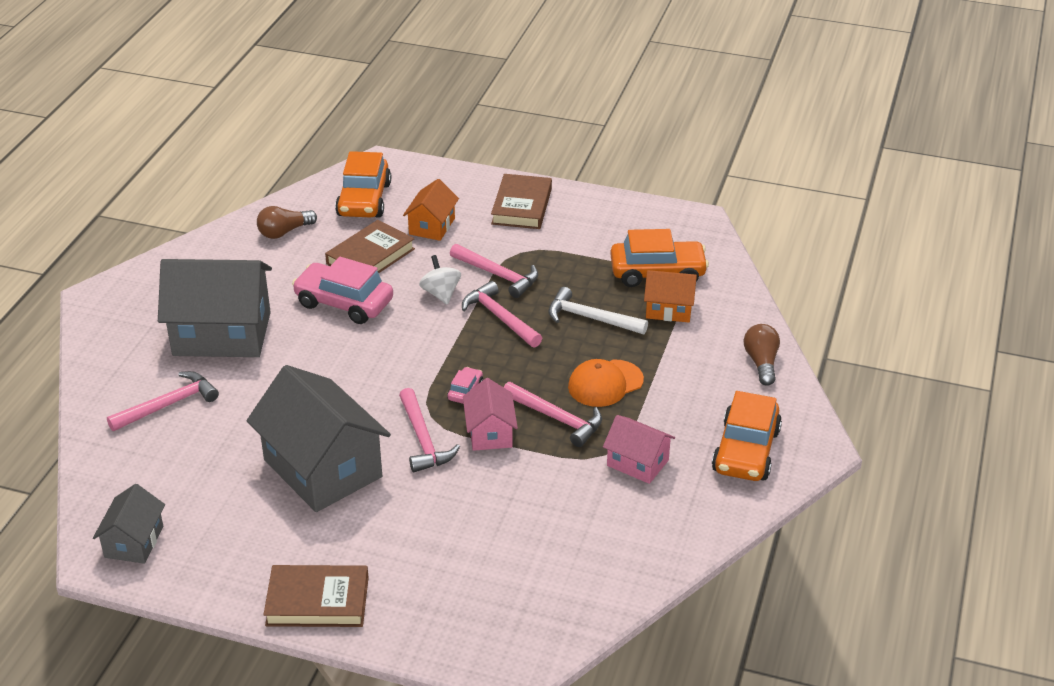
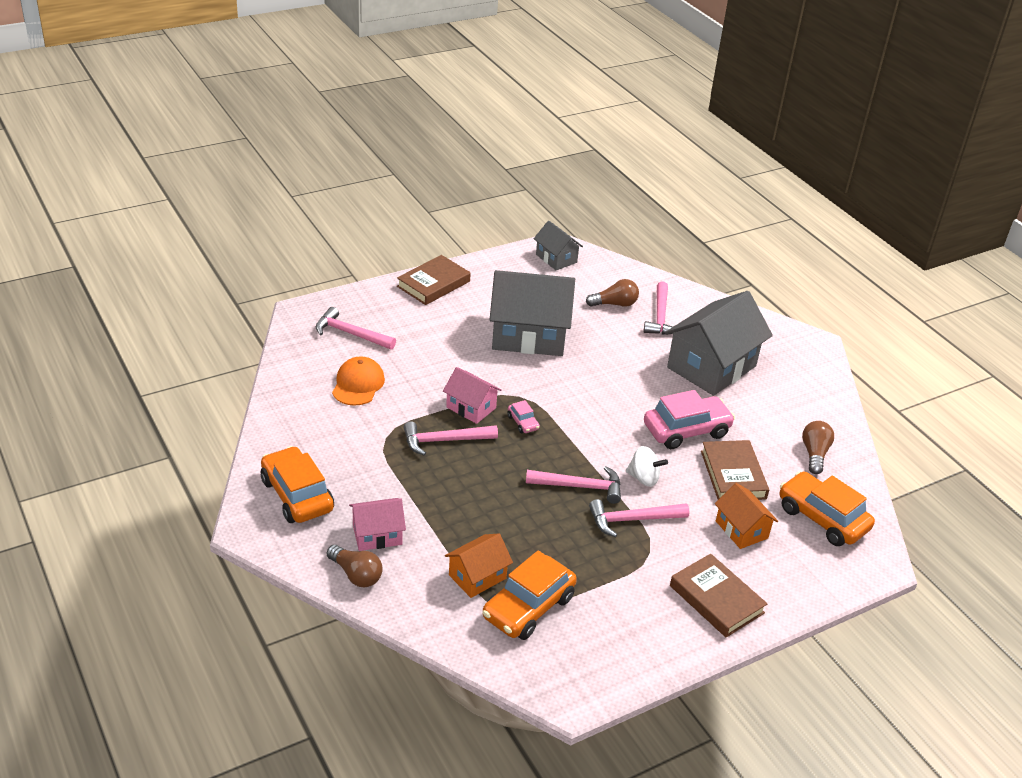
camera: 130 degrees right, 0 degrees up
pink hammer [399,388,460,472] -> pink hammer moved to [316,307,396,350]
white hammer [548,287,648,334] -> none
orange cap [568,359,644,407] -> orange cap moved to [332,356,385,406]
pink house [603,415,675,484] -> pink house moved to [349,498,406,551]
none -> brown light bulb [586,279,639,307]

